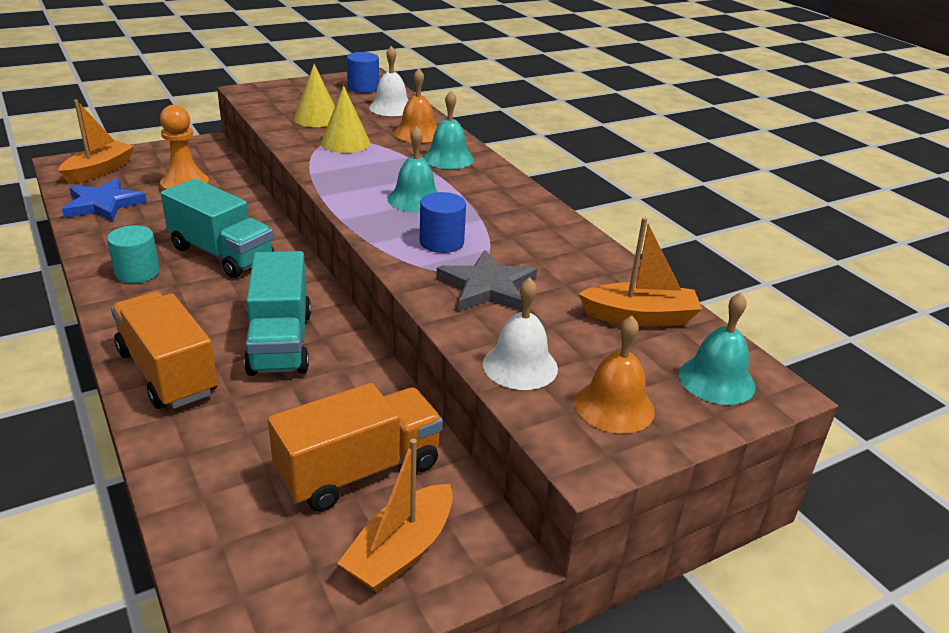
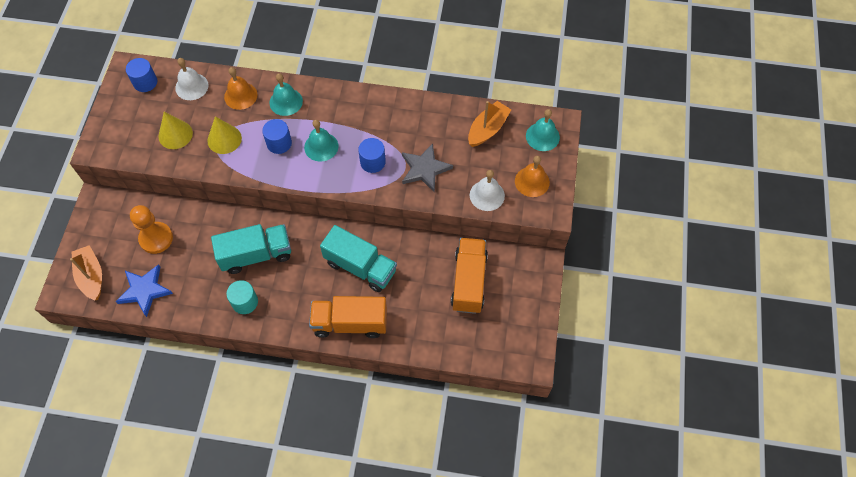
camera: 50 degrees left, 30 degrees up
orange boat [337,439,453,593] -> none
none -> blue cylinder [262,119,292,154]

